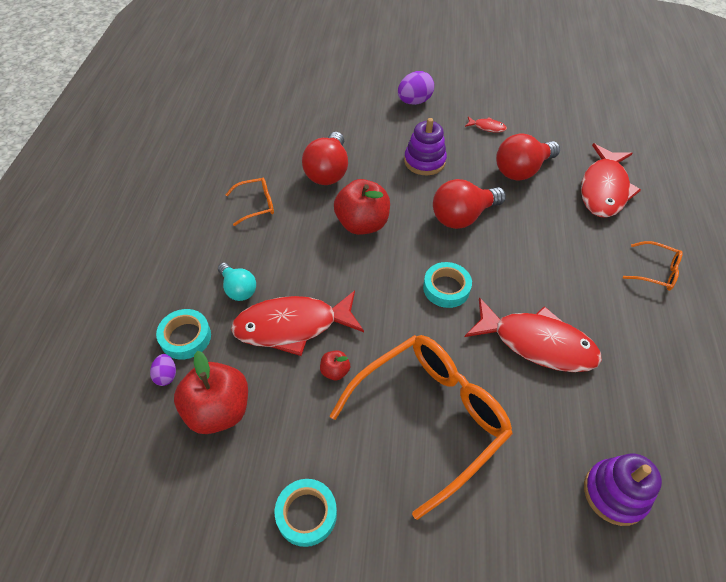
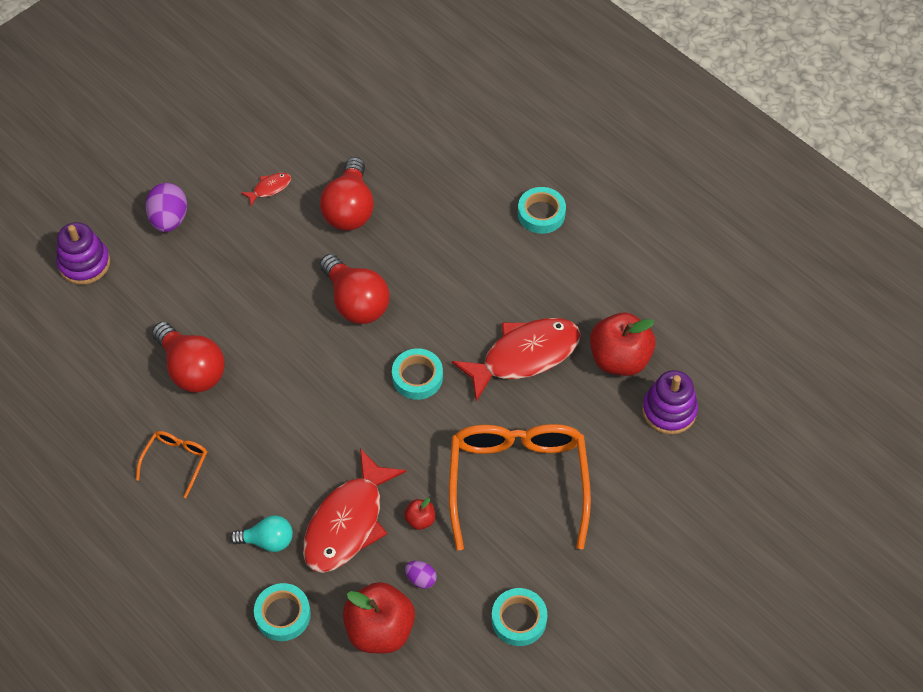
camera: 50 degrees left, 5 degrees up
purple egg [150,354,176,386] -> purple egg moved to [405,561,437,589]
red apple [334,179,390,235] -> red apple moved to [590,313,656,376]
purple stacking toy [404,118,447,175] -> purple stacking toy moved to [56,222,110,285]
red light bulb [433,179,506,229] -> red light bulb turned 45 degrees counterclockwise [320,254,390,324]
red fish [581,143,641,218] -> none
orange glasses [623,241,683,291] -> turquoise tape [518,187,566,234]

